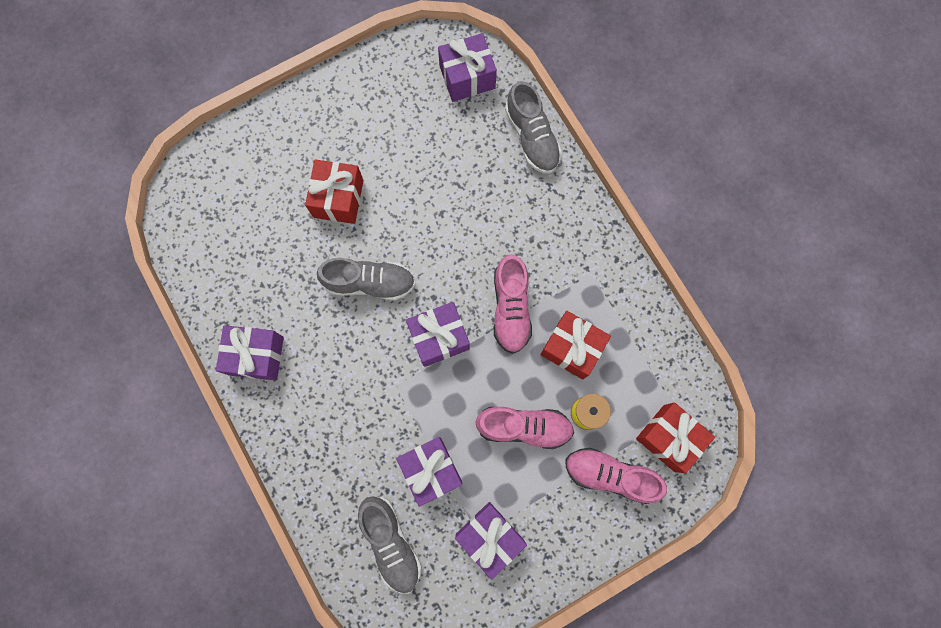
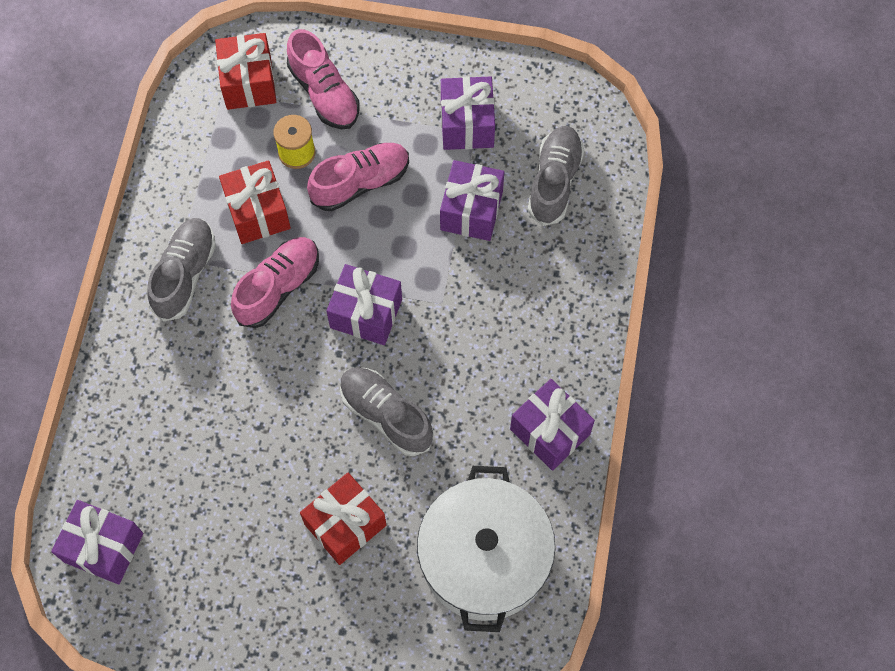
camera: 140 degrees left, 10 degrees down
pink shoe [475,407,574,449] -> pink shoe turned 105 degrees clockwise [307,143,409,211]
grey shoe [505,81,562,174] -> grey shoe moved to [147,218,216,322]
none -> white pot [417,466,555,632]

